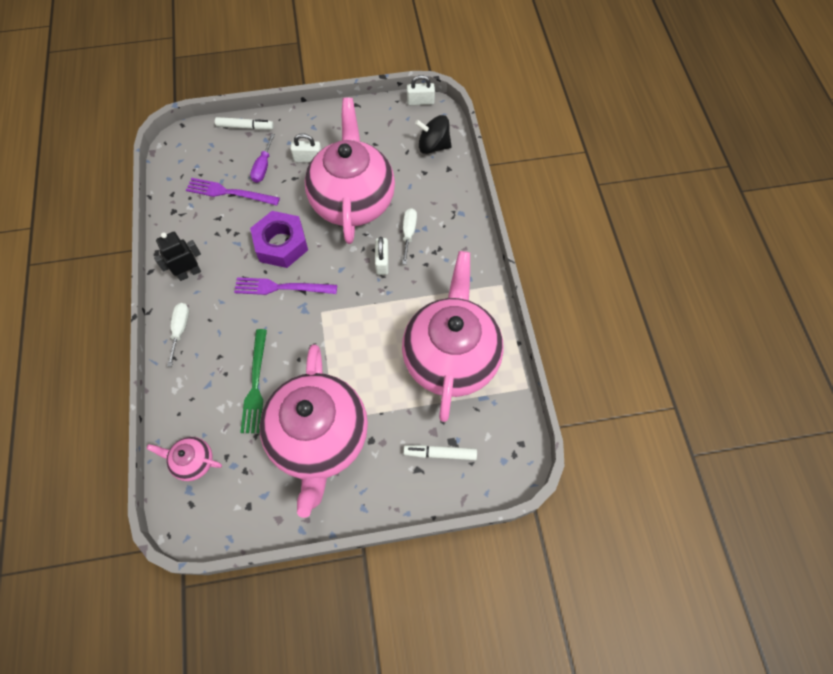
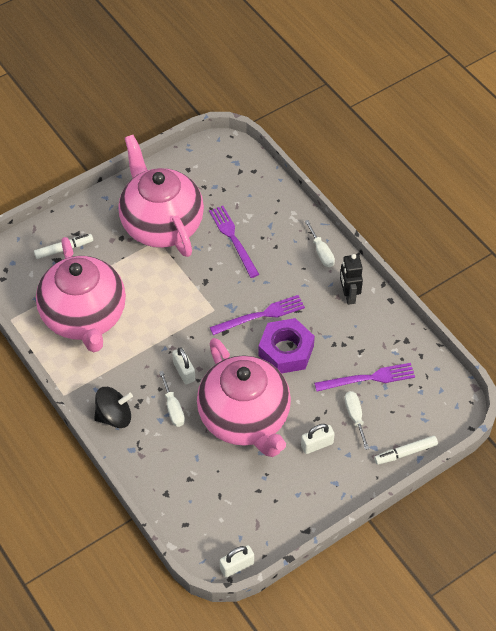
camera: 155 degrees right, 10 degrees down
pink teapot [146,437,222,481] -> none
black robot [154,232,201,281] -> black robot turned 135 degrees clockwise [340,254,363,305]
green fork [240,329,267,433] -> purple fork [209,206,259,278]
purple screwdriver [250,134,275,183] -> white screwdriver [344,391,369,450]
black spinning top [415,115,452,154] -> black spinning top moved to [94,387,133,428]

